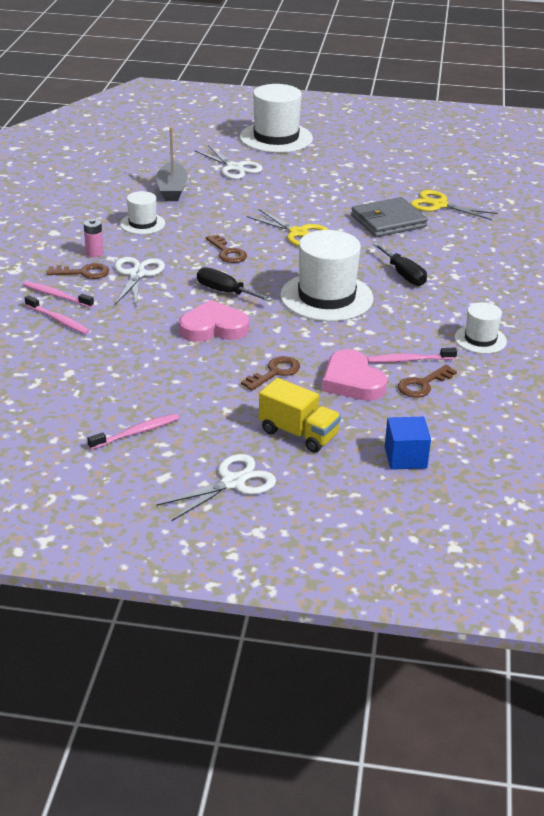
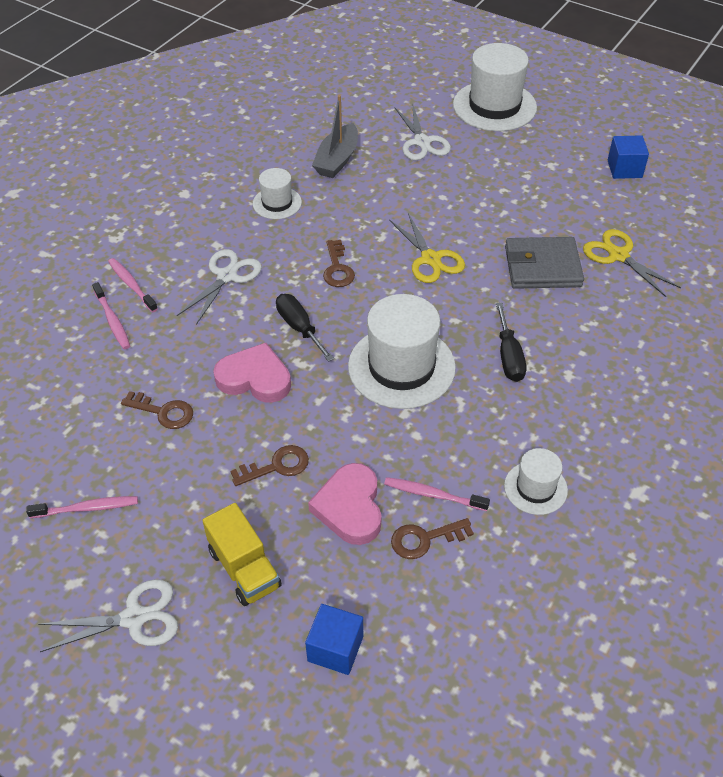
camera: 25 degrees right, 15 degrees up
brown key [47,263,109,279] -> brown key moved to [121,391,193,429]
pink battery [84,219,103,257] -> none
none -> blue cube [608,135,649,179]

